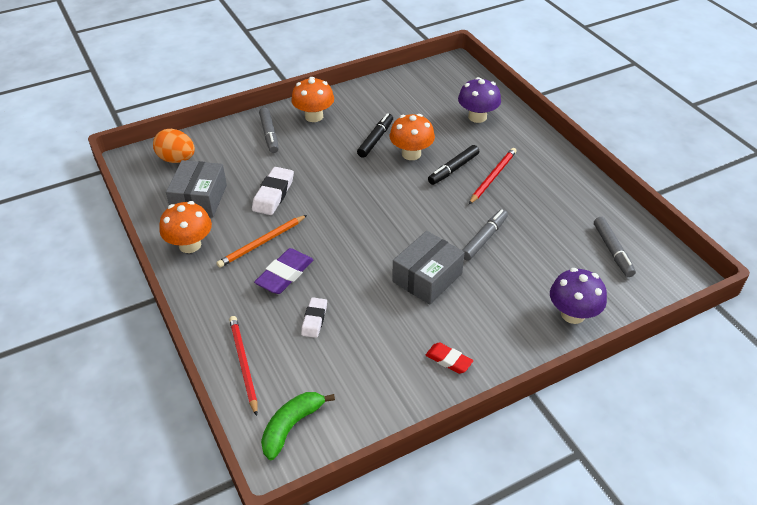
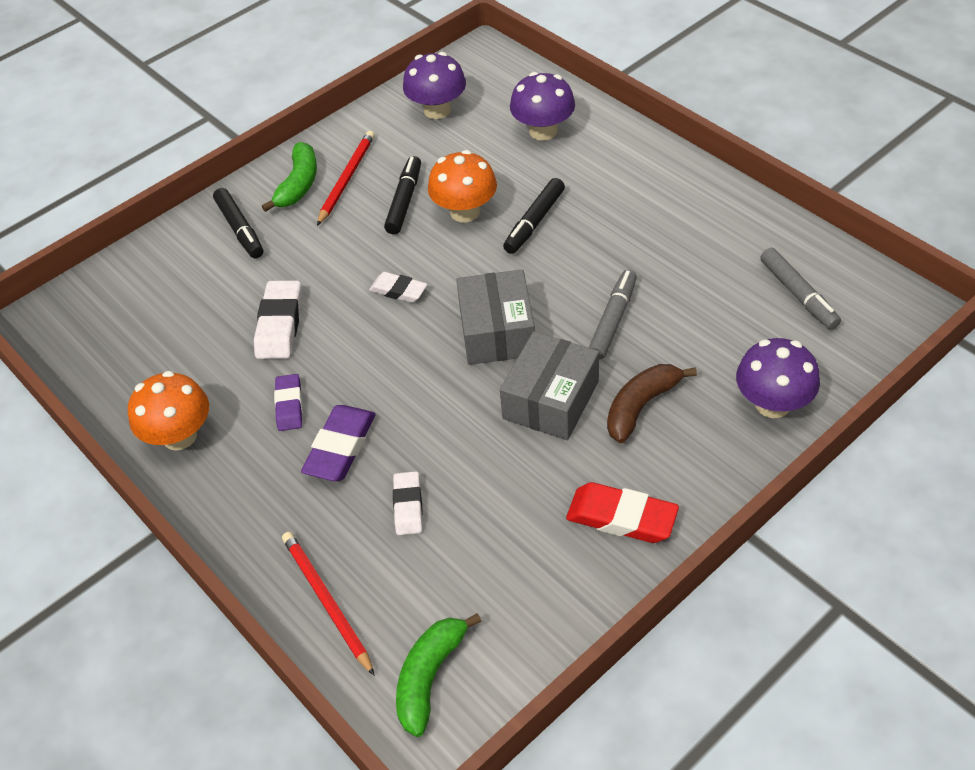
camera: 10 degrees left, 5 degrees up
orange egg [153,129,195,163] -> none
grey box [166,160,227,218] -> grey box moved to [456,269,535,365]
orange pencil [216,215,307,268] -> purple eraser [274,374,303,431]
grey marker [259,107,279,153] -> black marker [213,188,263,258]
orange mushroom [291,77,334,122] -> green banana [262,142,317,212]
red eraser [426,342,473,374] -> red eraser [566,482,679,543], size x1.56
red pencil [469,148,517,204] -> red pencil moved to [317,131,375,226]
none -> white eraser [369,272,427,303]
none -> purple mushroom [403,52,466,119]
none -> brown banana [607,364,697,443]

